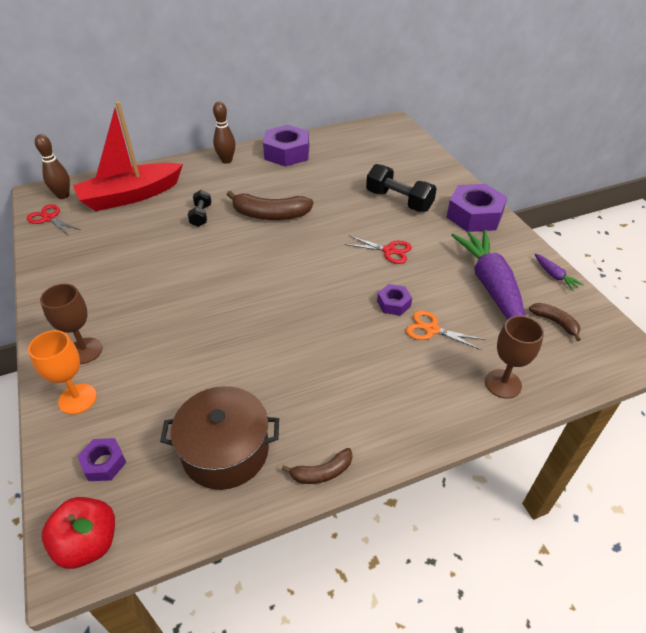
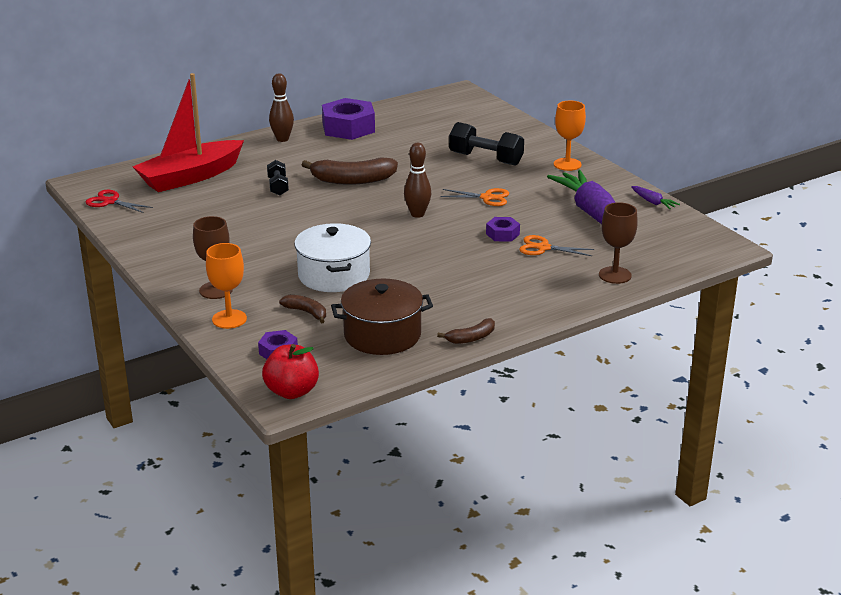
camera: 10 degrees left, 15 degrees down
brown bowling pin [35,134,70,199] -> brown bowling pin moved to [404,143,431,218]
red scissors [345,236,412,264] -> orange scissors [440,188,509,206]
purple nut [446,184,507,232] -> orange goblet [554,101,586,171]
brown banana [529,303,581,341] -> brown banana moved to [279,295,326,323]
none -> white pot [294,223,371,292]

